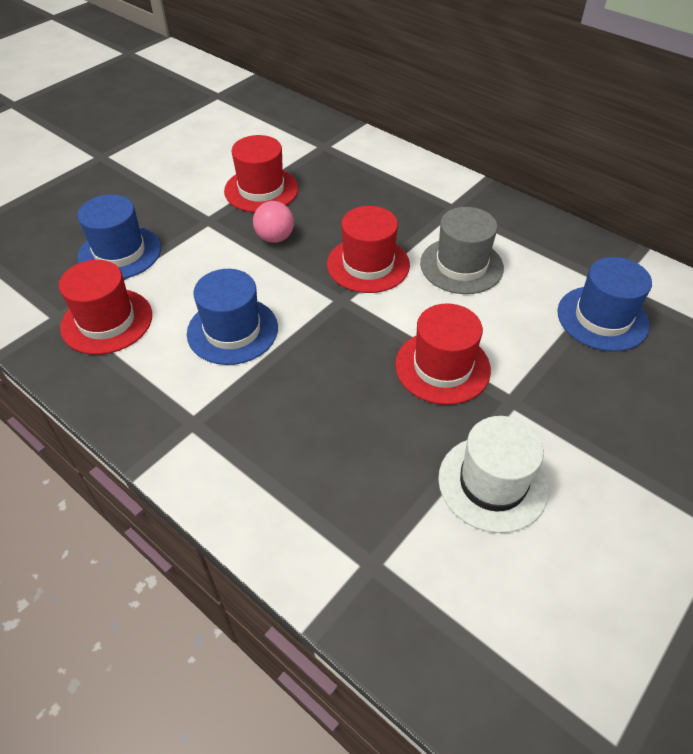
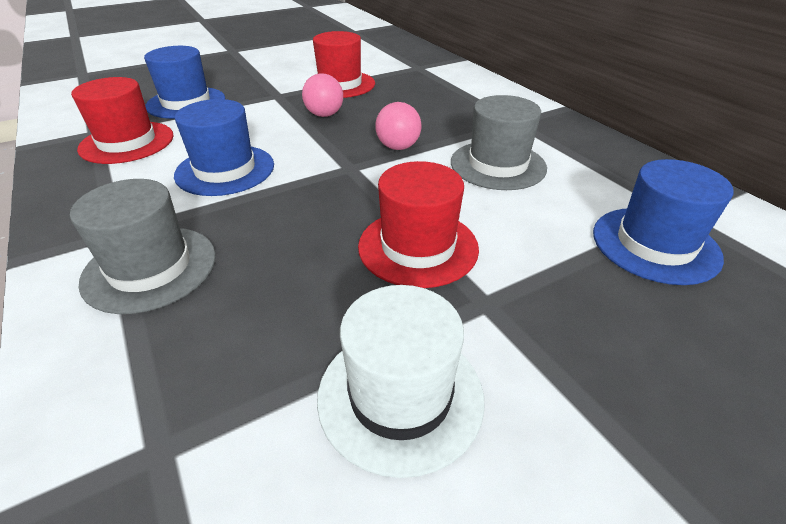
camera: 20 degrees right, 10 degrees down
red hat [327,206,410,293] -> pink ball [375,102,422,150]
none -> grey hat [70,179,216,314]

